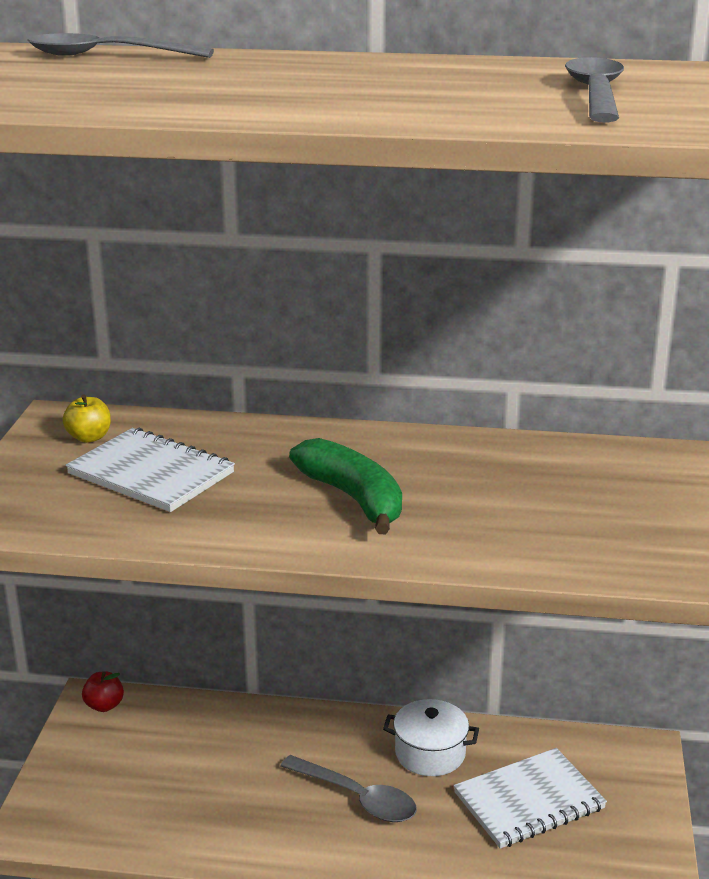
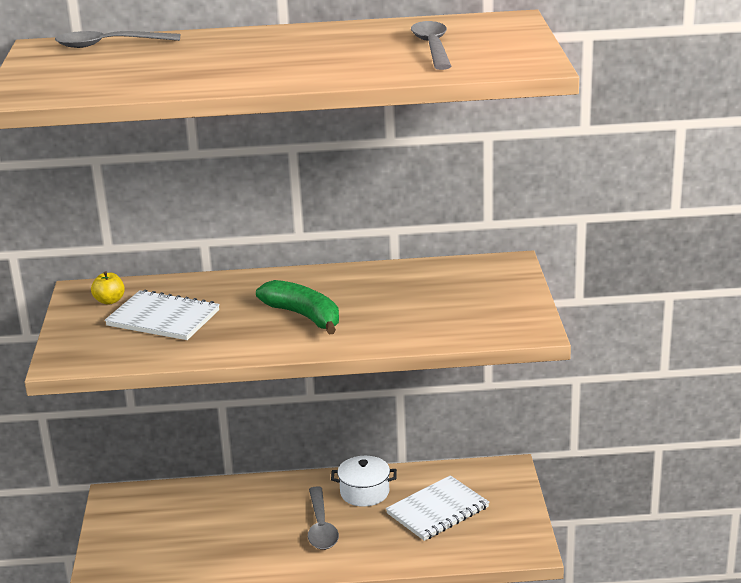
camera: 10 degrees left, 0 degrees up
red apple [82,671,124,712] -> none
grey spoon [281,755,417,822] -> grey spoon turned 60 degrees clockwise [308,486,339,550]

